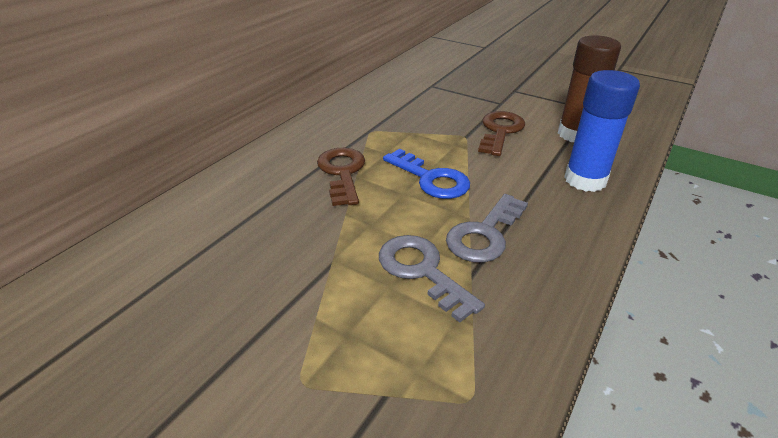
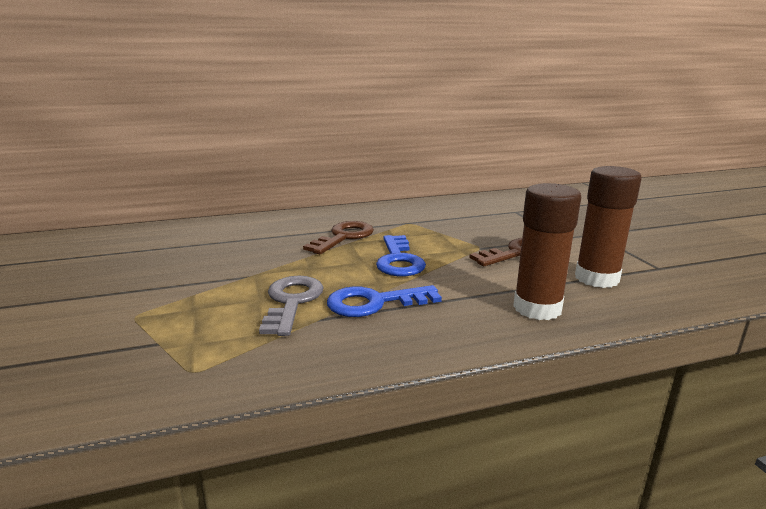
camera: 40 degrees right, 15 degrees down
grey key [446,194,528,263] -> blue key [327,285,442,317]
blue glue stick [564,70,640,192] -> brown glue stick [513,183,581,320]

